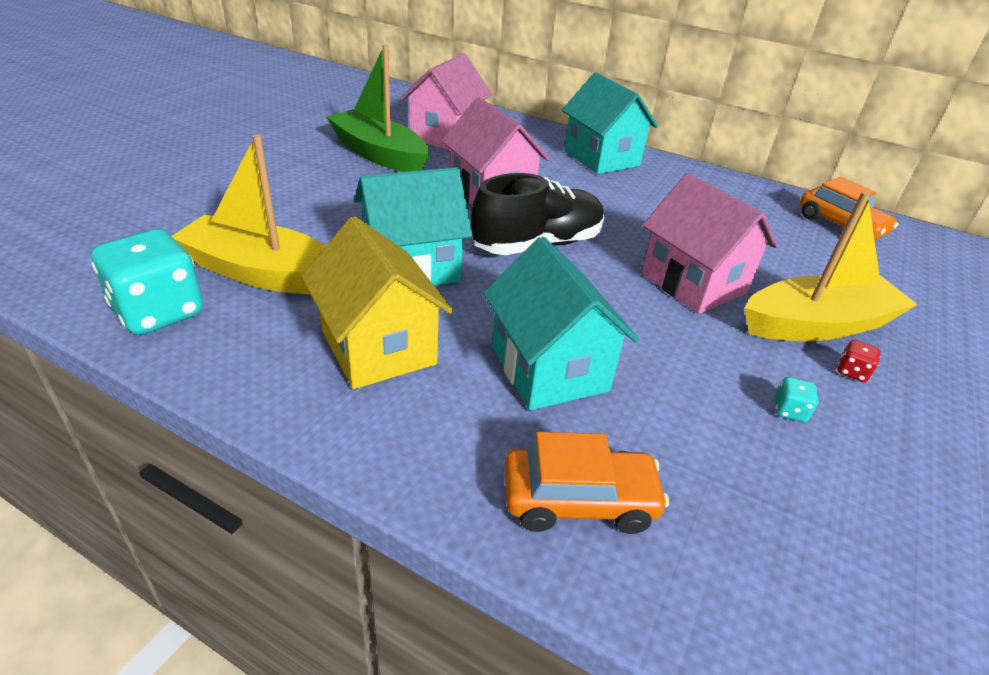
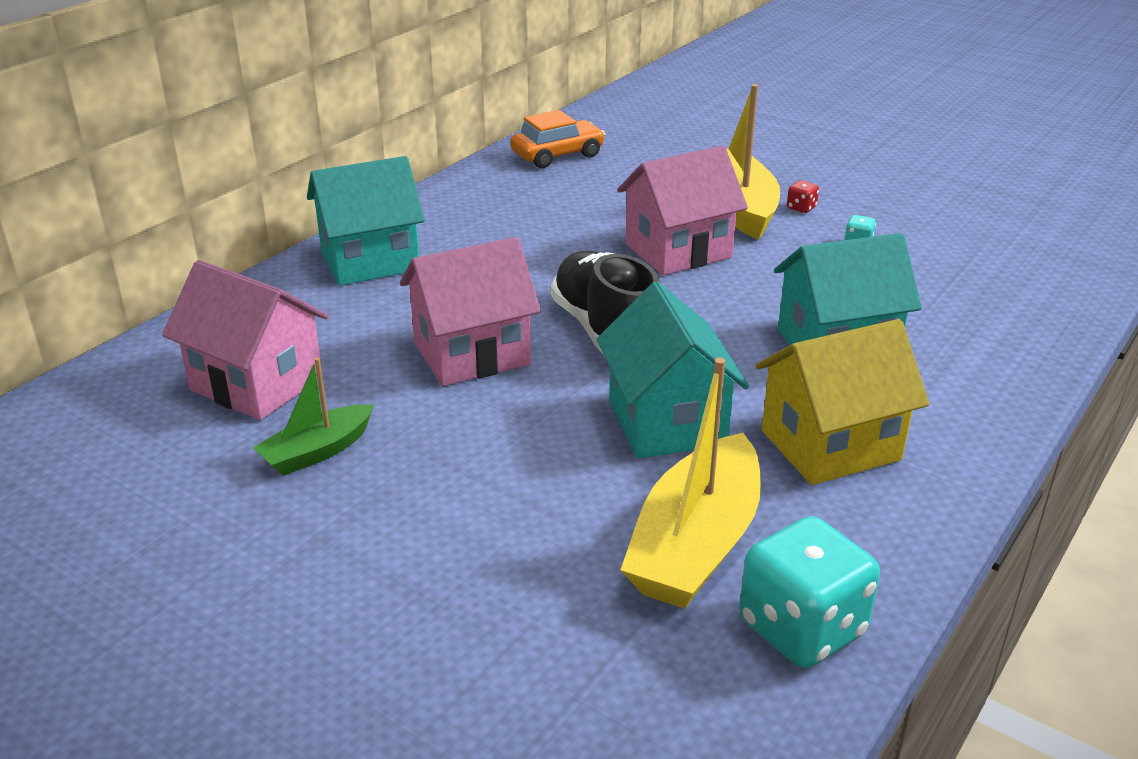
camera: 80 degrees left, 5 degrees down
green boat [326,45,429,172] -> green boat [253,357,374,476], size x0.57
orange car [505,432,669,534] -> none

